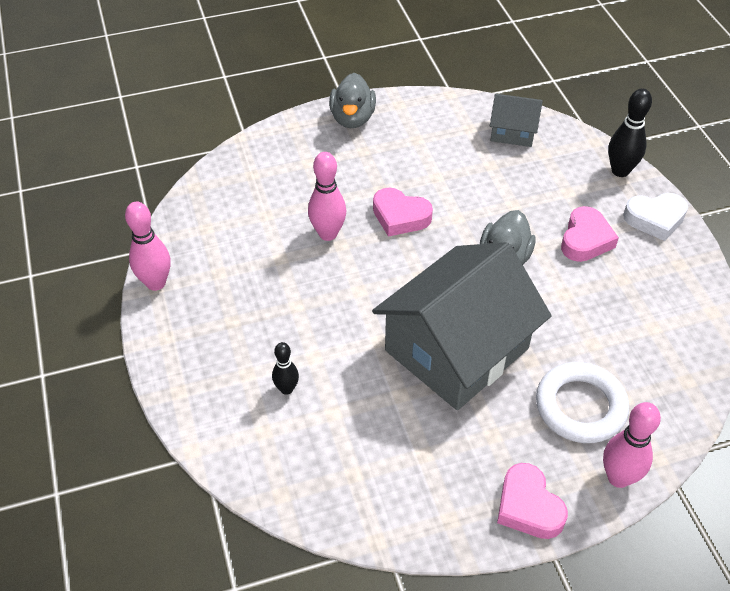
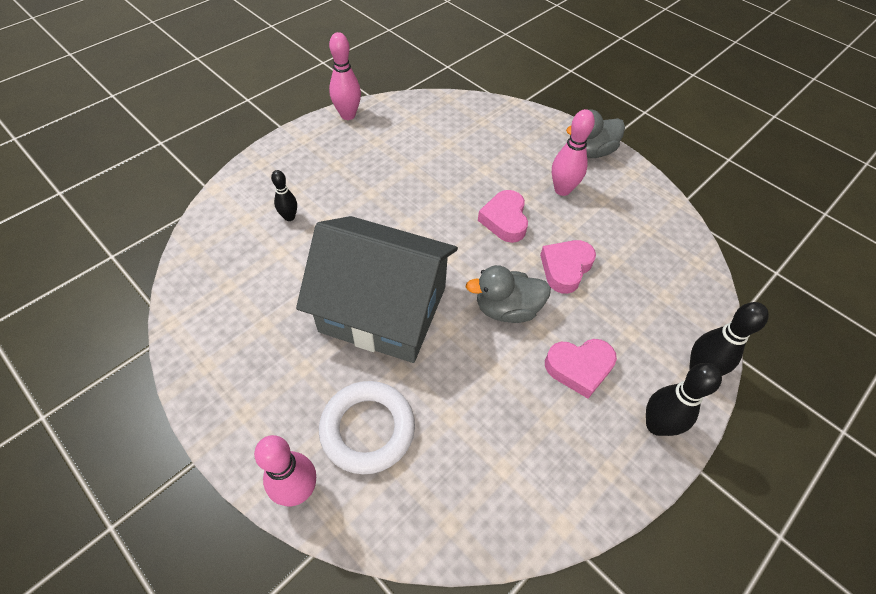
camera: 60 degrees right, 5 degrees up
pink bowling pin [308,152,346,241] -> pink bowling pin moved to [552,109,595,196]
grey house [490,94,543,147] -> none
pink heart [497,463,568,539] -> pink heart moved to [540,240,596,294]
white heart [623,193,688,241] -> black bowling pin [646,363,722,436]

